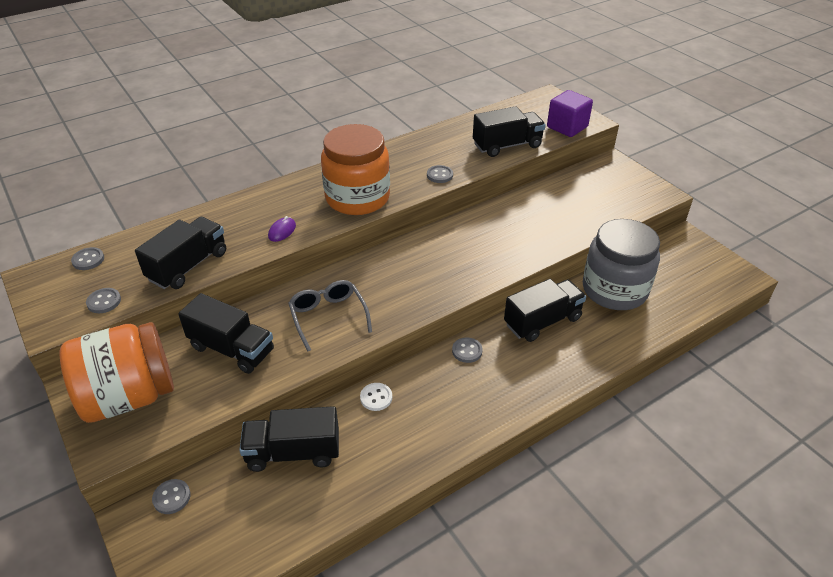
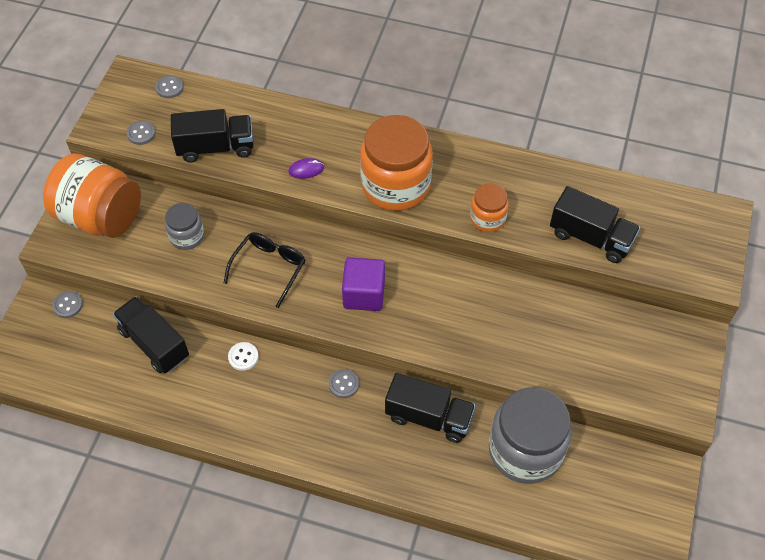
camera: 50 degrees right, 15 degrees up
black truck [178,293,274,374] -> grey jar [165,203,204,250]
grey glasses [288,280,372,351] -> black glasses [224,232,305,308]
grey button [427,165,453,183] -> orange jar [470,183,509,232]
purple cube [547,90,593,137] -> purple cube moved to [342,257,385,311]

